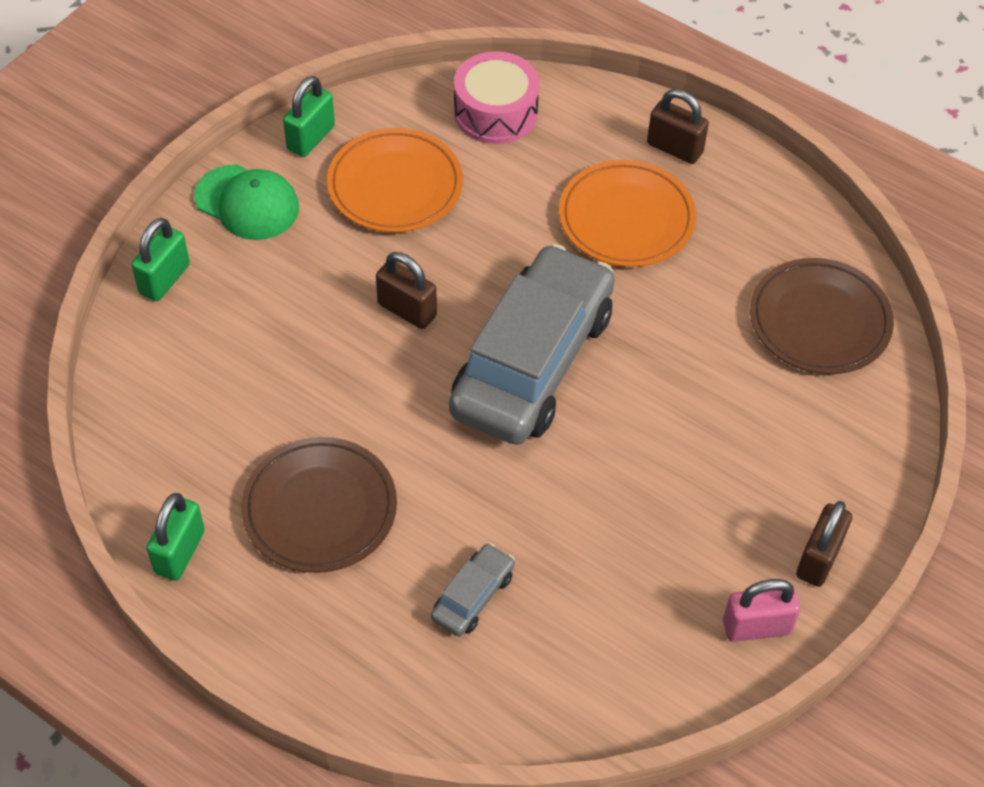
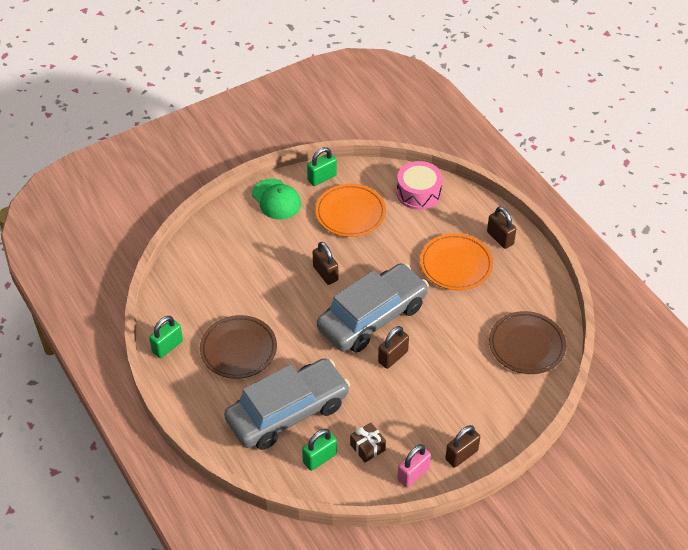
camera: 25 degrees right, 5 degrees down
green padlock [131,218,190,301] -> green padlock moved to [302,429,337,471]
grey car [431,543,515,637] -> grey car [224,358,350,450], size x2.43
pink padlock [723,579,801,642] -> pink padlock turned 60 degrees counterclockwise [397,444,431,488]
none -> brown gift [350,422,386,463]
none -> brown padlock [378,326,409,369]

